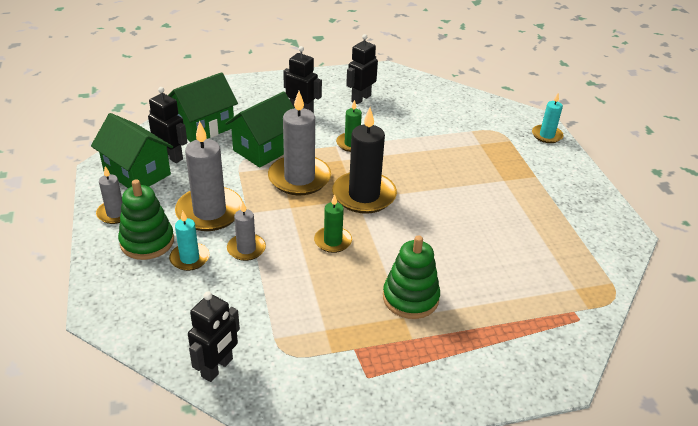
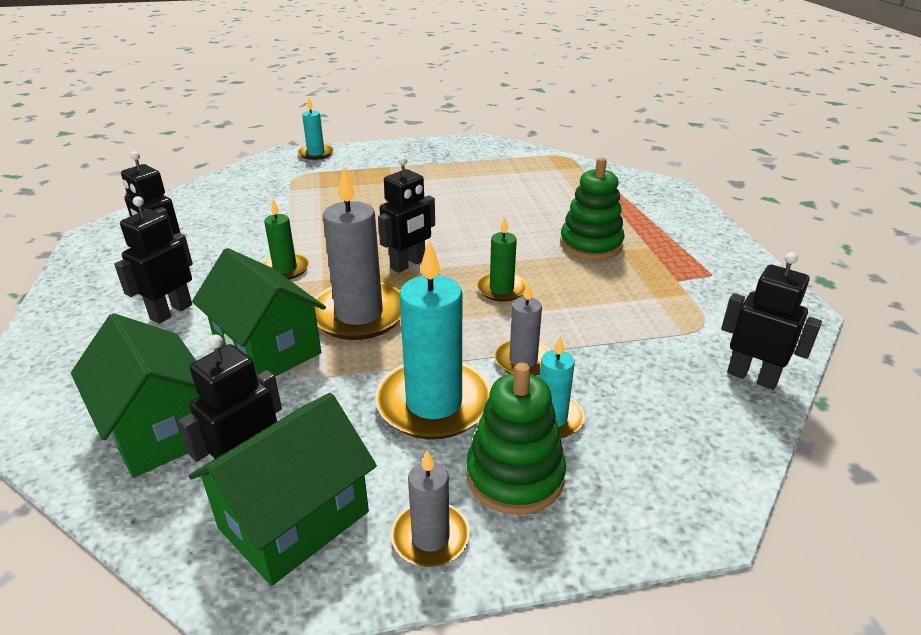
camera: 85 degrees left, 5 degrees down
grey candle [175,121,243,231] -> turquoise candle [375,239,491,440]
black candle [332,108,397,214] -> black robot [378,156,435,273]

